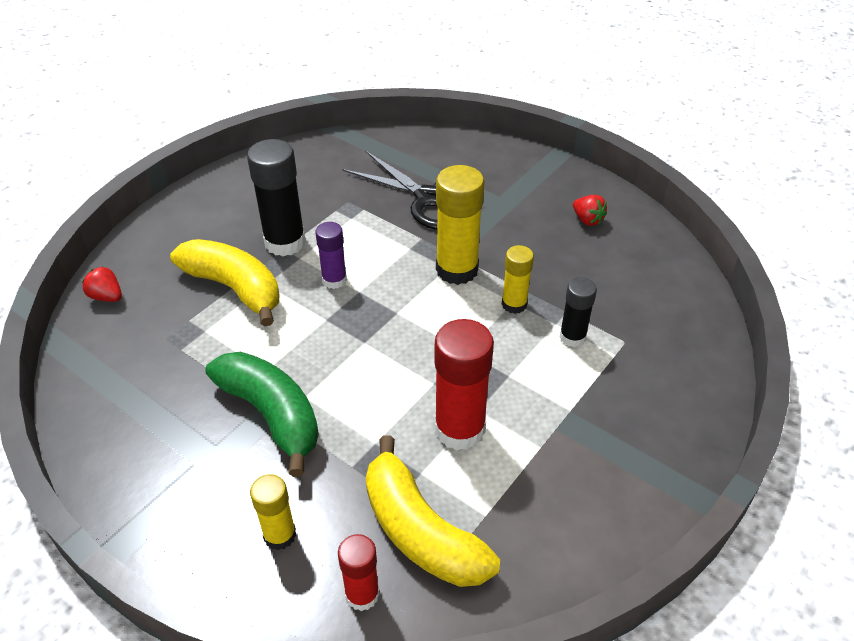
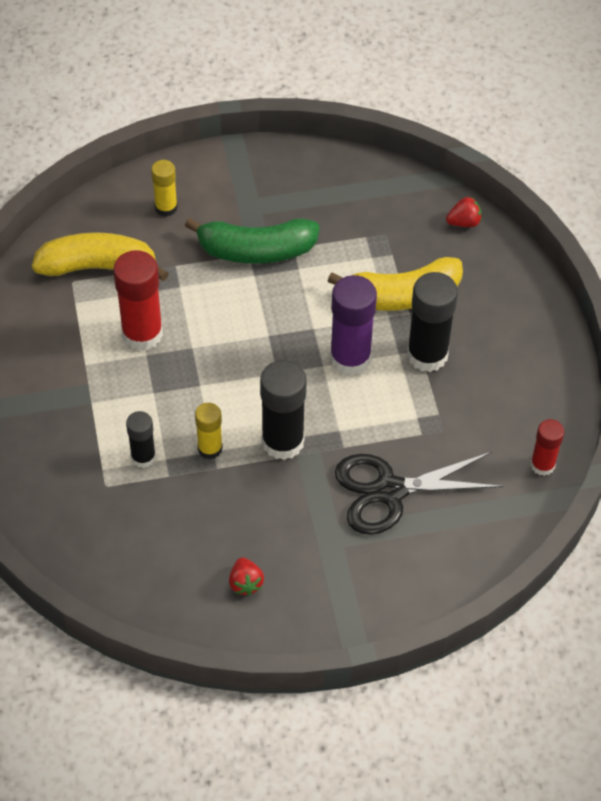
camera: 130 degrees right, 10 degrees up
purple glue stick [315,222,347,289] -> purple glue stick [330,275,377,375], size x1.73
red glue stick [338,534,380,611] -> red glue stick moved to [530,419,564,476]
yellow glue stick [436,165,485,285] -> black glue stick [260,360,307,460]
red strawberry [573,195,607,226] -> red strawberry turned 105 degrees counterclockwise [229,557,264,596]

